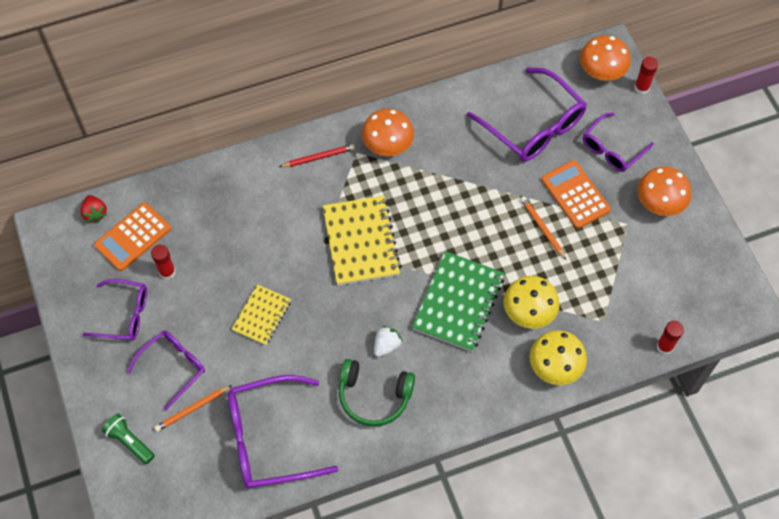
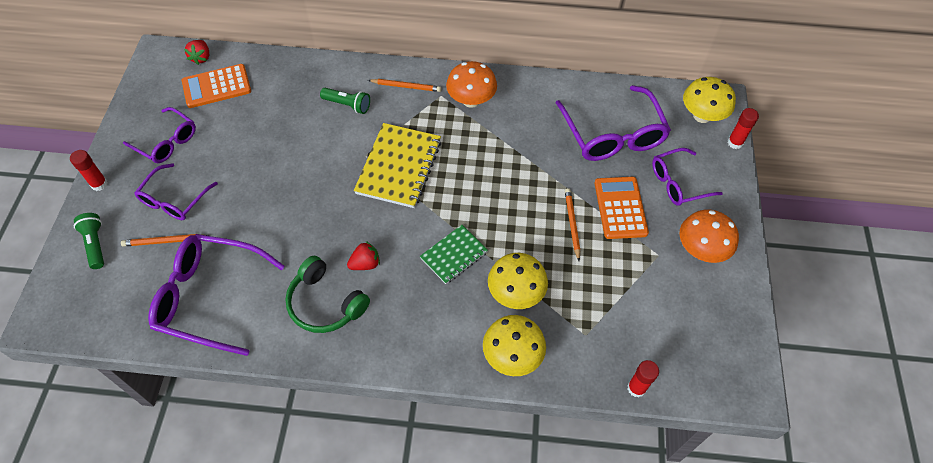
camera: 25 degrees right, 5 degrees down
purple glasses [127,331,205,410] -> purple glasses turned 135 degrees clockwise [134,163,218,220]
red glue stick [151,245,175,280] -> red glue stick moved to [70,150,108,191]
yellow notebook [232,284,291,345] -> none
red pencil [279,144,355,167] -> orange pencil [368,79,442,92]
white strawberry [374,326,403,357] -> red strawberry [347,241,380,270]
green notebook [412,251,504,352] -> green notebook [420,225,488,284], size x0.60
orange mushroom [580,35,631,81] -> yellow mushroom [683,77,736,123]
none -> green flashlight [320,88,370,114]

